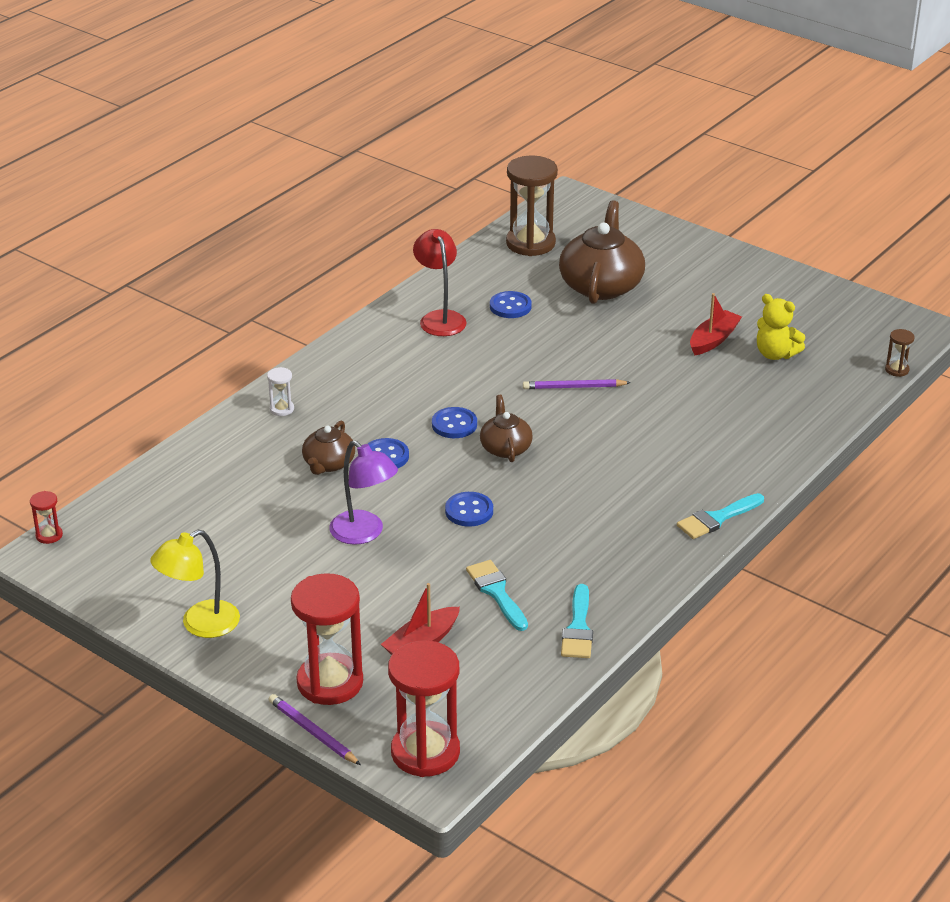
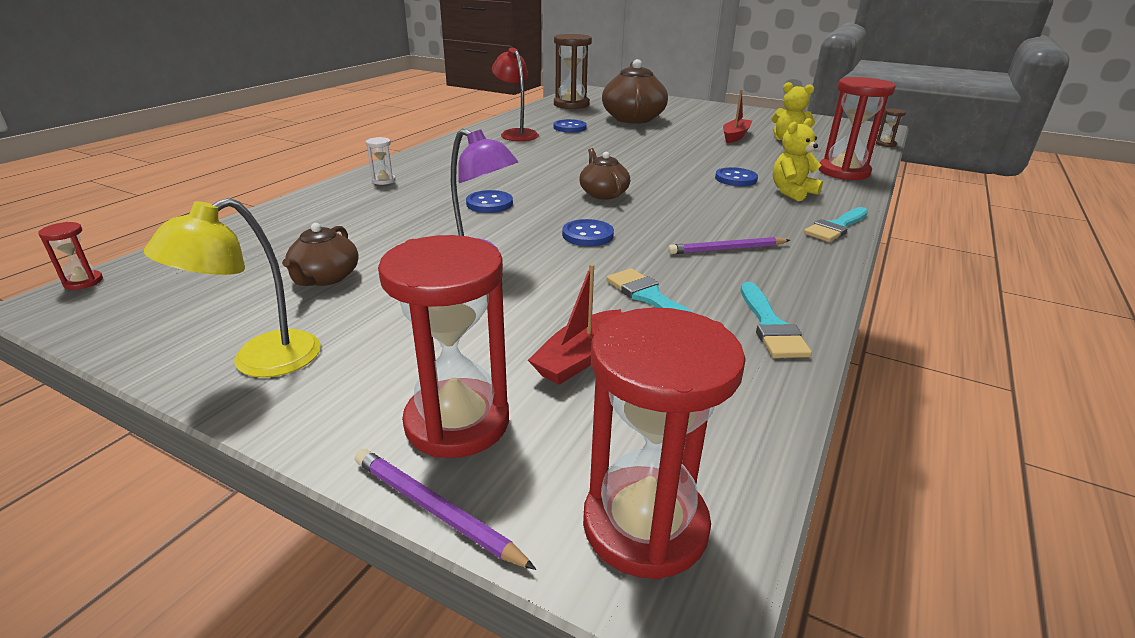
camera: 10 degrees left, 5 degrees down
brown teapot [302,420,355,475] -> brown teapot moved to [282,223,359,286]
blue button [432,407,477,438] -> blue button moved to [715,167,758,186]
purple pencil [523,379,631,389] -> purple pencil moved to [668,237,790,254]
none -> yellow teddy bear [773,118,823,201]
none -> red hourglass [819,77,896,180]

